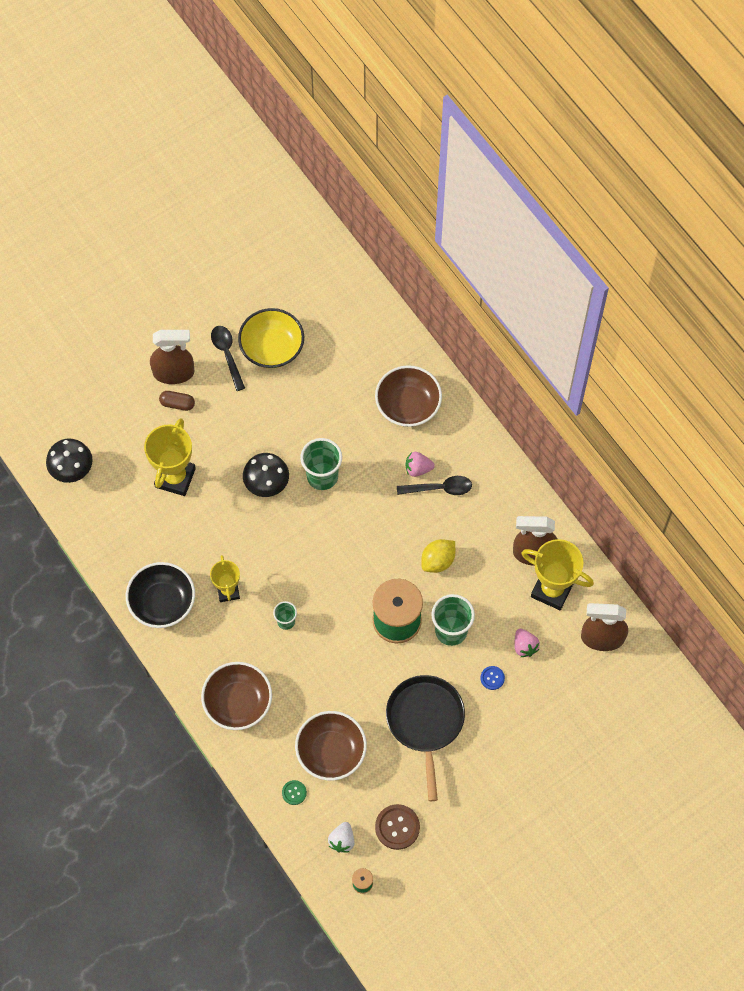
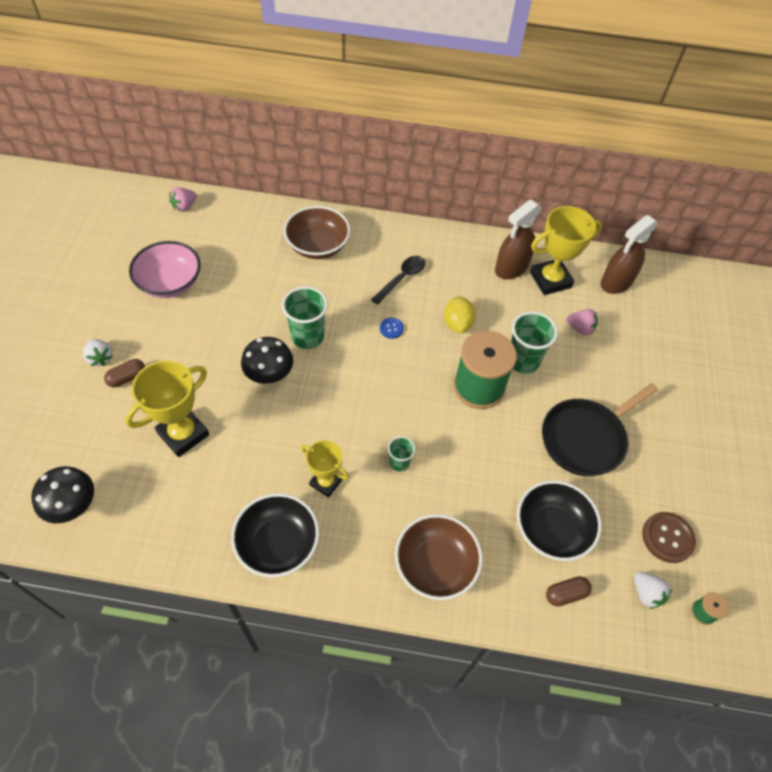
camera: 50 degrees left, 10 degrees down
yellow trophy [144,418,196,496] -> yellow trophy turned 75 degrees clockwise [125,361,209,457]
brown spray bottle [150,330,195,384] -> white strawberry [83,339,113,366]
black spoon [211,326,245,391] -> none
yellow bowl [238,308,304,368] -> pink bowl [129,241,201,298]
green button [282,780,307,805] -> brown capsule [546,576,592,607]
brown bowl [295,711,367,781] -> black bowl [517,480,602,561]
black pan [386,675,465,801] -> black pan turned 75 degrees counterclockwise [542,383,658,476]
pink strawberry [405,452,435,477] -> pink strawberry moved to [169,187,197,212]
blue button [481,666,505,690] -> blue button moved to [380,318,404,339]

